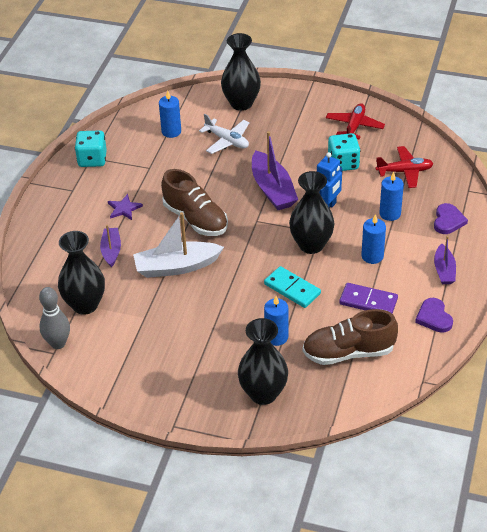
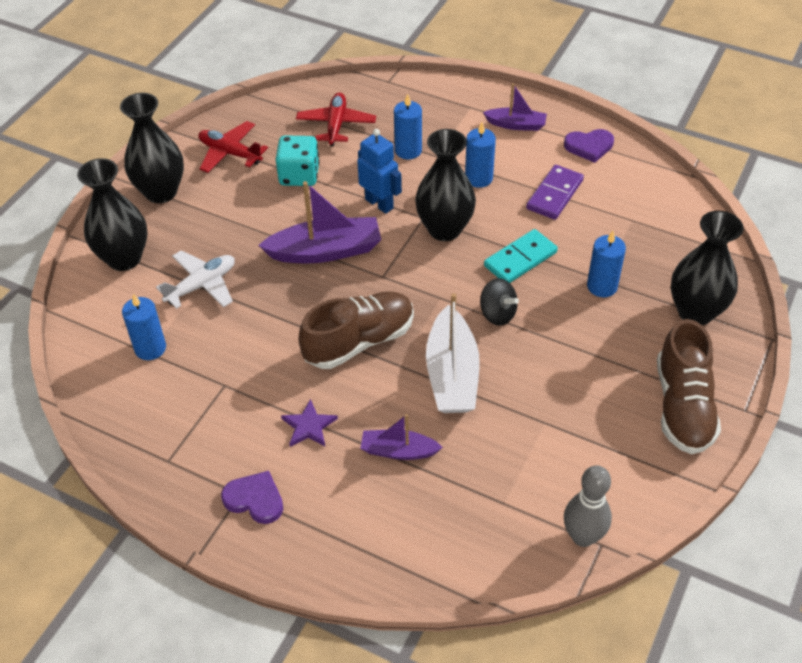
camera: 80 degrees left, 5 degrees up
black vase [58,231,105,315] -> black vase moved to [120,93,184,203]
turquoise dice [75,131,107,167] -> none
brown shoe [303,309,398,365] -> brown shoe moved to [657,319,721,454]
purple heart [434,203,468,234] -> purple heart moved to [221,471,283,524]
none -> black spinning top [480,278,519,326]

